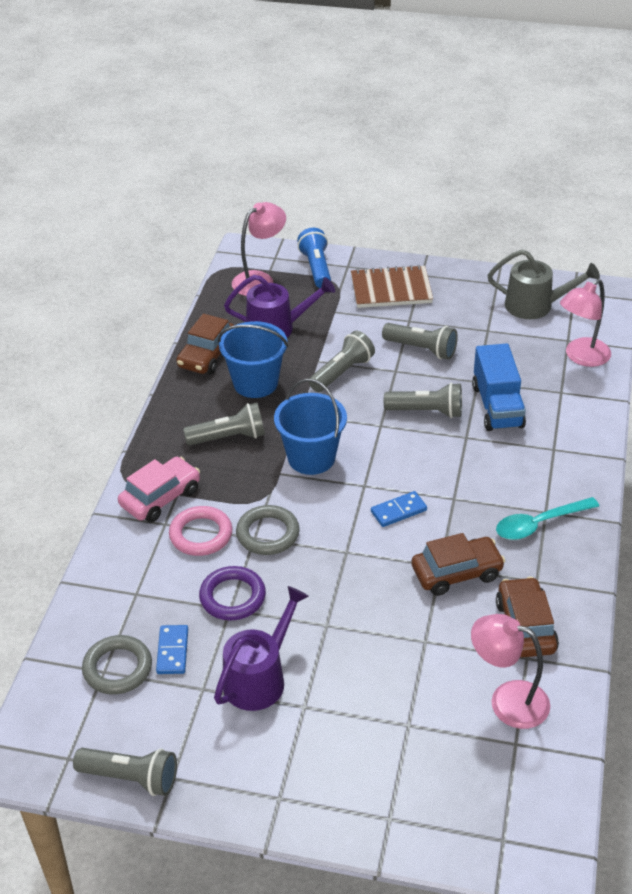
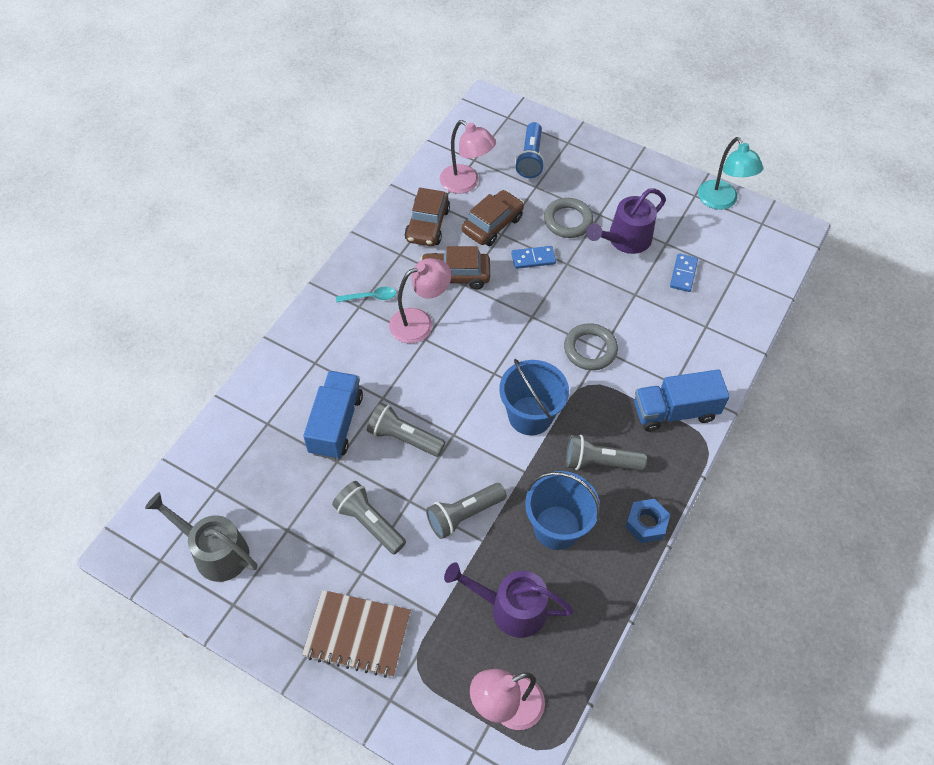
camera: 165 degrees left, 15 degrees up
grey flashlight [73,748,177,796] -> turquoise lamp [698,137,763,210]
grey ring [82,635,152,695] -> grey ring moved to [544,198,593,238]
pink car [118,456,200,523] -> blue truck [634,370,730,432]
pink ring [169,506,232,556] -> none
brown car [176,314,235,374] -> brown car moved to [462,190,524,246]
purple ring [199,566,266,621] -> none
blue flashlight [297,228,331,288] -> blue flashlight moved to [515,122,545,178]
blue domino [371,491,427,527] -> blue domino moved to [511,246,556,269]
turquoise spoon [496,497,599,540] -> turquoise spoon [336,287,396,303], size x0.63
pink lamp [560,279,611,367] -> pink lamp moved to [389,258,452,343]
none -> blue nut [625,499,670,543]

